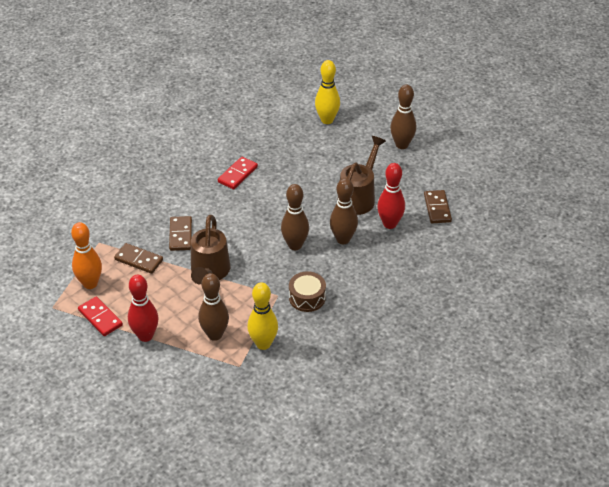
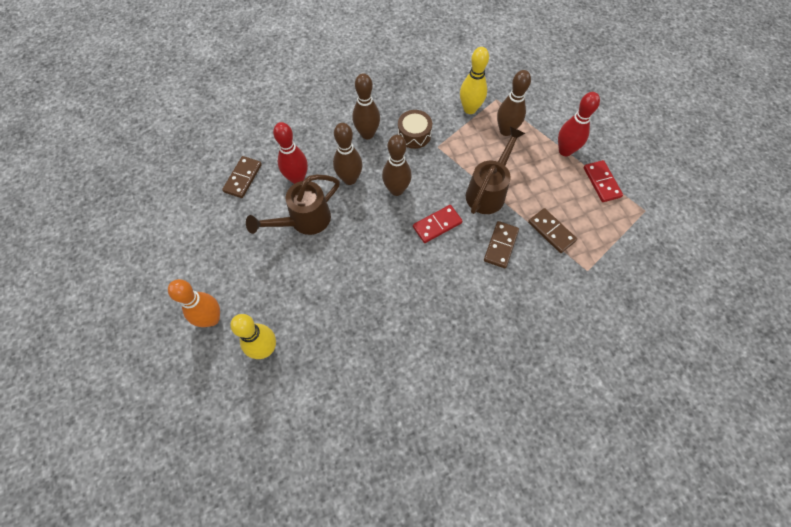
camera: 155 degrees left, 20 degrees up
orange bowling pin [71,222,102,289] -> orange bowling pin moved to [168,279,220,327]
red domino [218,157,258,190] -> red domino moved to [413,205,462,243]
brown bowling pin [390,84,416,149] -> brown bowling pin moved to [353,73,380,139]

